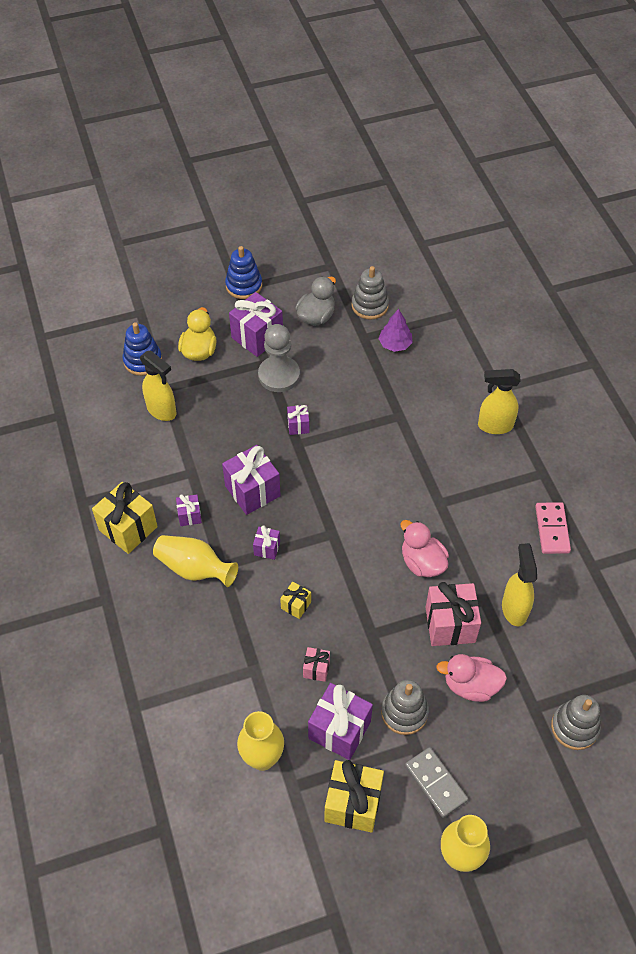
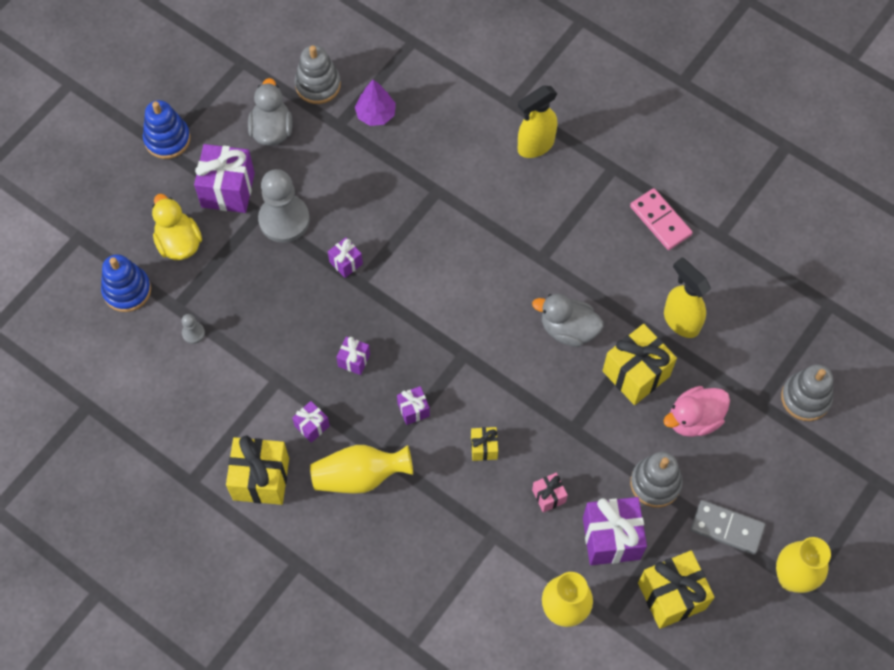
camera: 35 degrees left, 10 degrees up
yellow spray bottle [140,350,176,421] -> grey pawn [182,314,205,344]
purple gift [222,445,281,515] -> purple gift [336,336,370,375], size x0.51
pink duck [401,520,449,577] -> grey duck [532,294,604,347]
pink gift [426,582,481,646] -> yellow gift [603,324,677,405]

